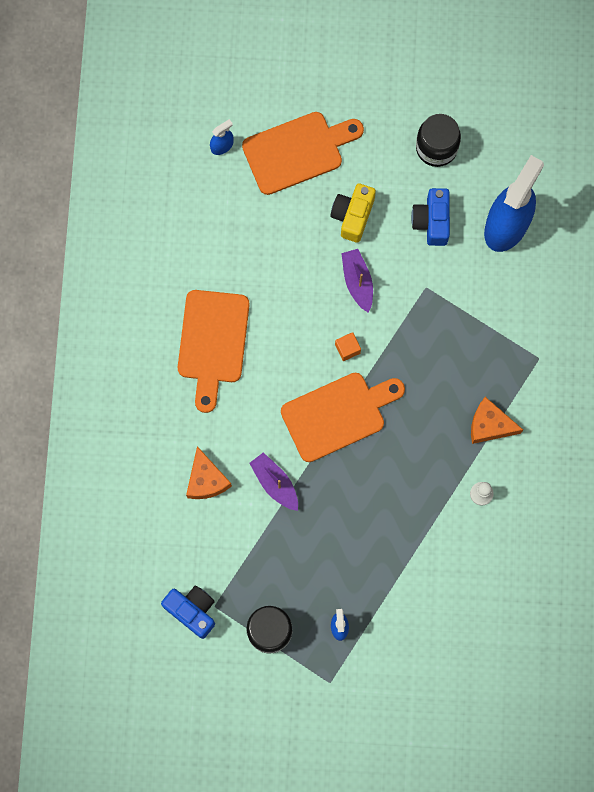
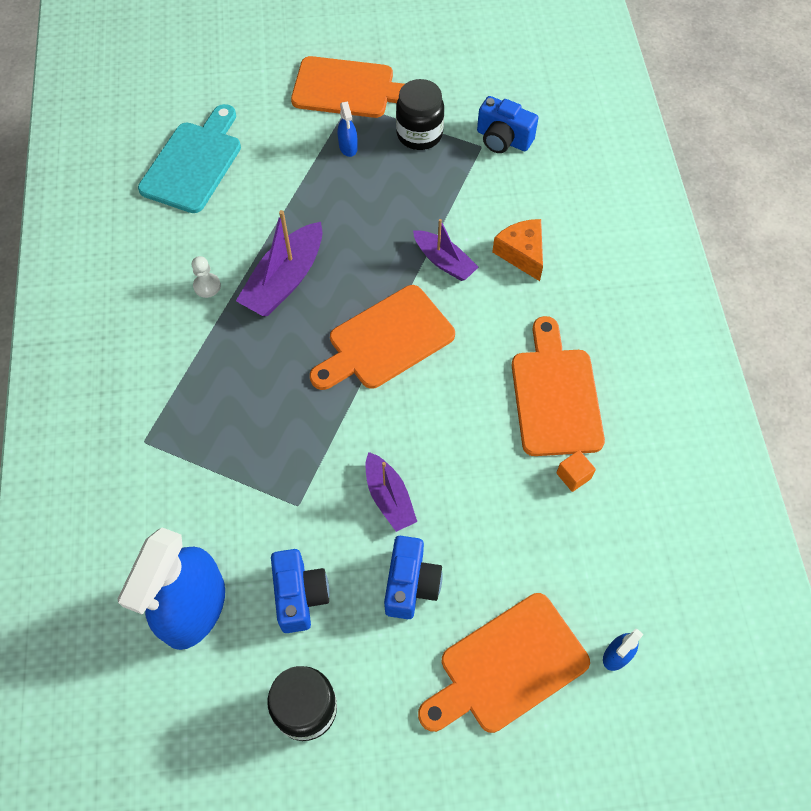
camera: 170 degrees right, 15 degrees down
yellow camera [330,183,376,243] -> blue camera [384,536,443,619]
orange cube [335,332,361,361] -> orange cube moved to [556,450,596,492]
orange cheese [471,397,523,444] -> none
none -> turquoise cutting board [138,104,241,213]
none -> purple boat [236,210,322,316]
none -> orange cutting board [291,56,405,118]

